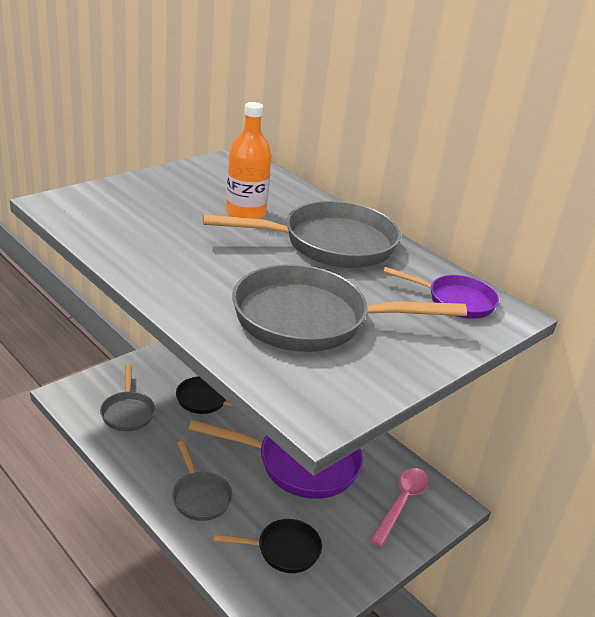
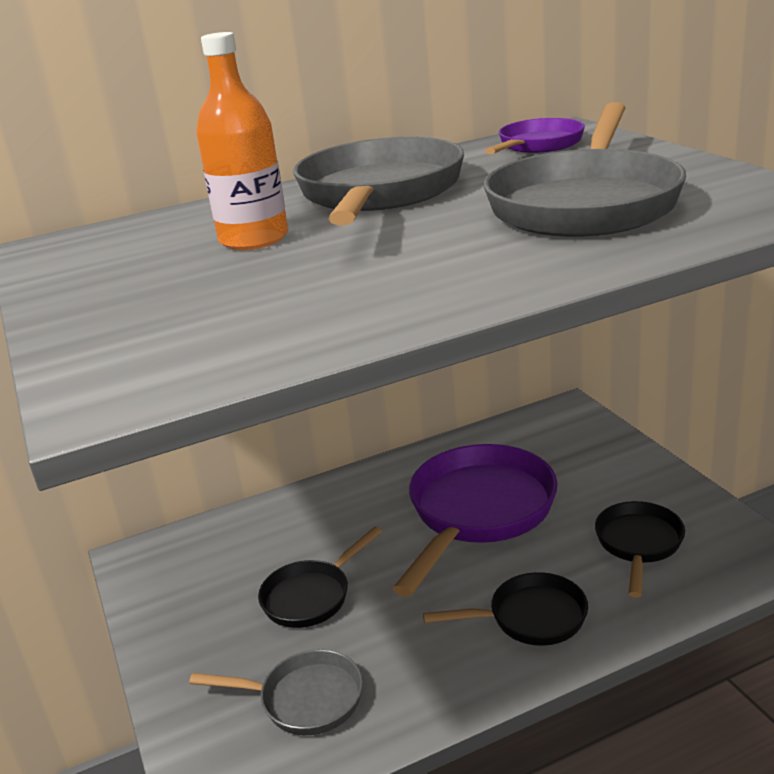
camera: 65 degrees left, 5 degrees down
grey pan [172,441,233,521] -> black pan [423,572,588,646]
pink spoon [370,468,428,547] -> none

